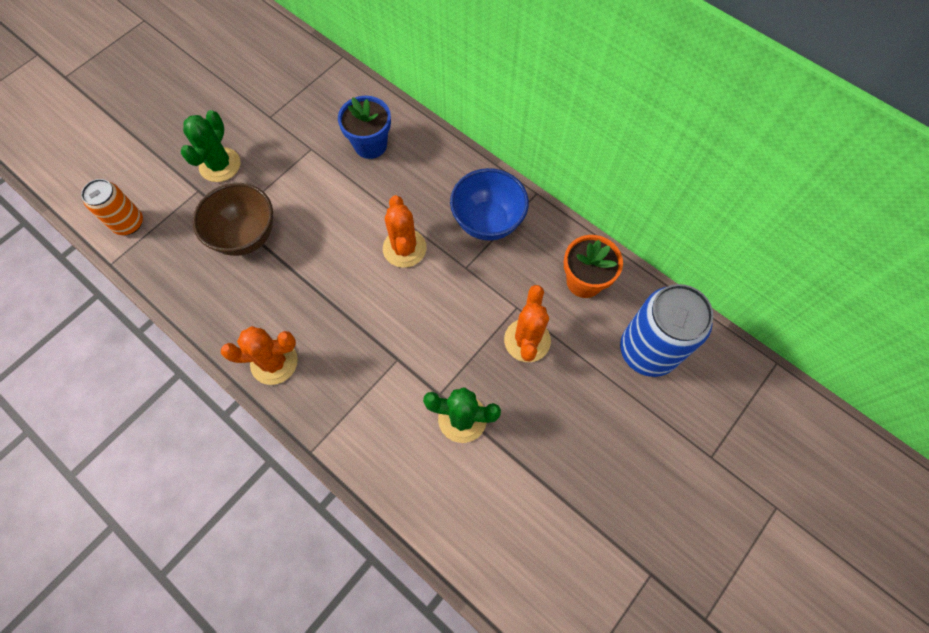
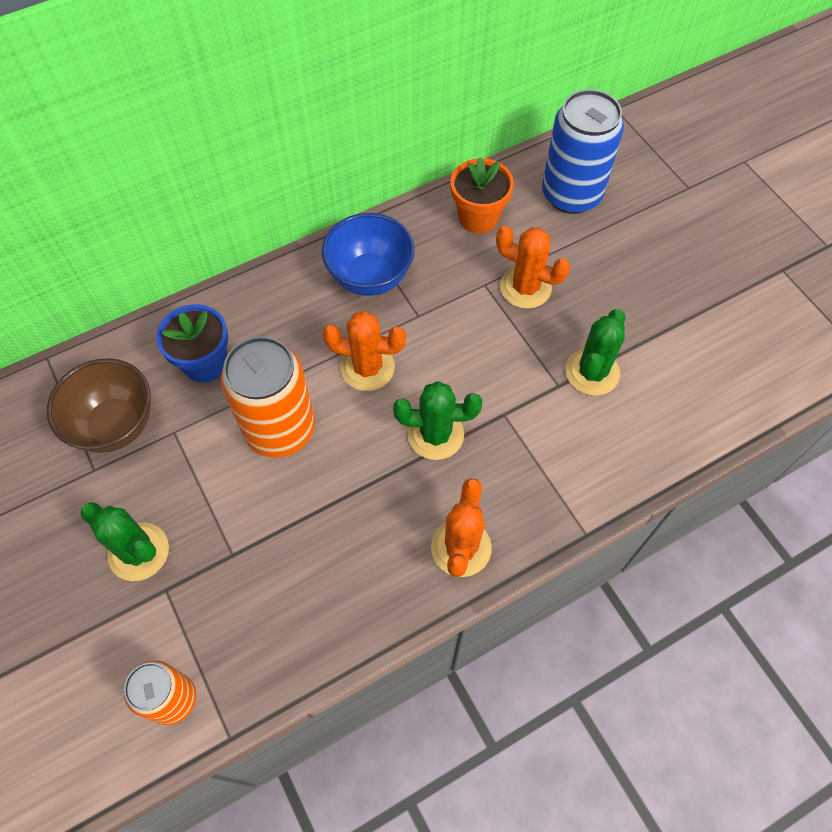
camera: 70 degrees left, 5 degrees down
brown bowl [193,183,273,256] -> brown bowl moved to [46,358,151,453]
none -> orange can [221,336,315,457]
none -> green cactus [393,381,482,460]

